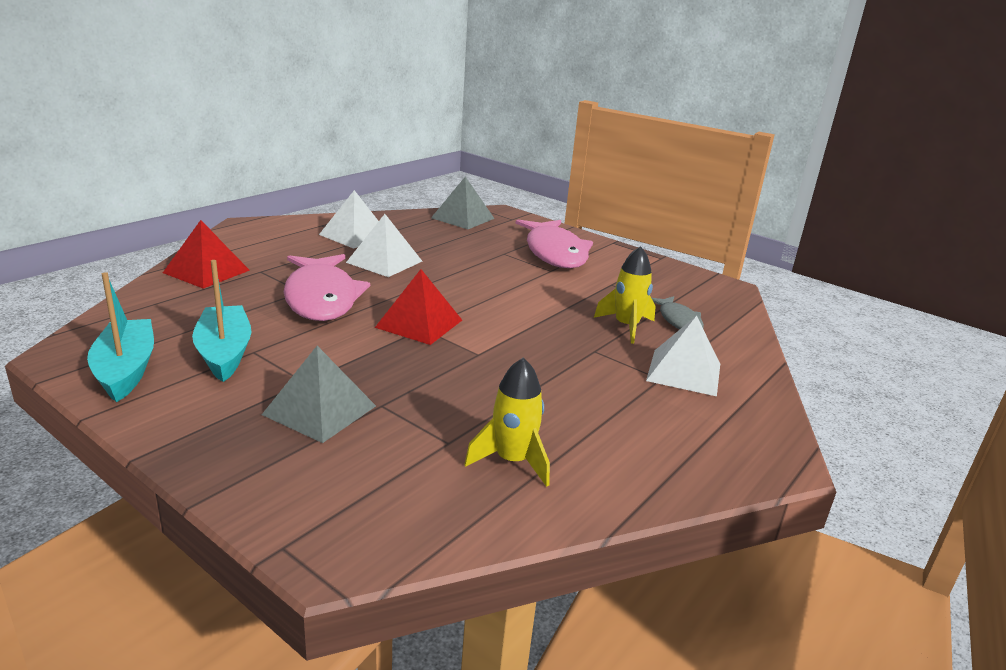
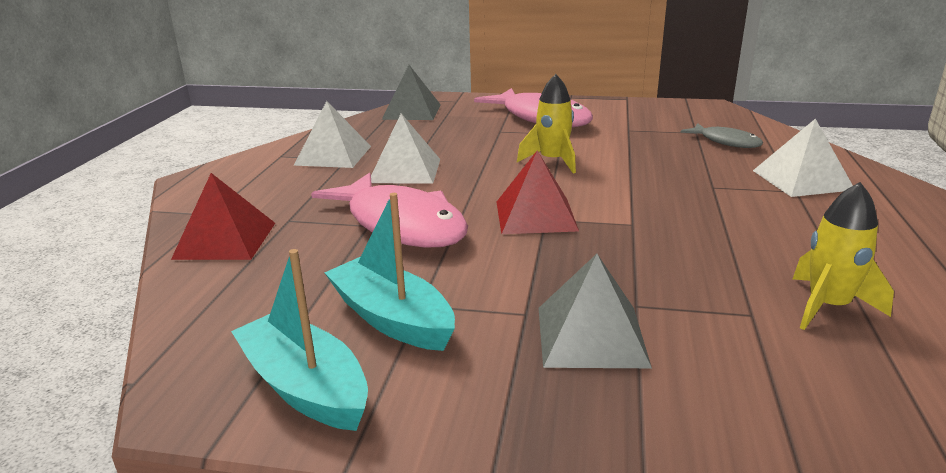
camera: 25 degrees left, 0 degrees up
yellow rocket [594,246,656,344] -> yellow rocket moved to [517,74,576,174]

